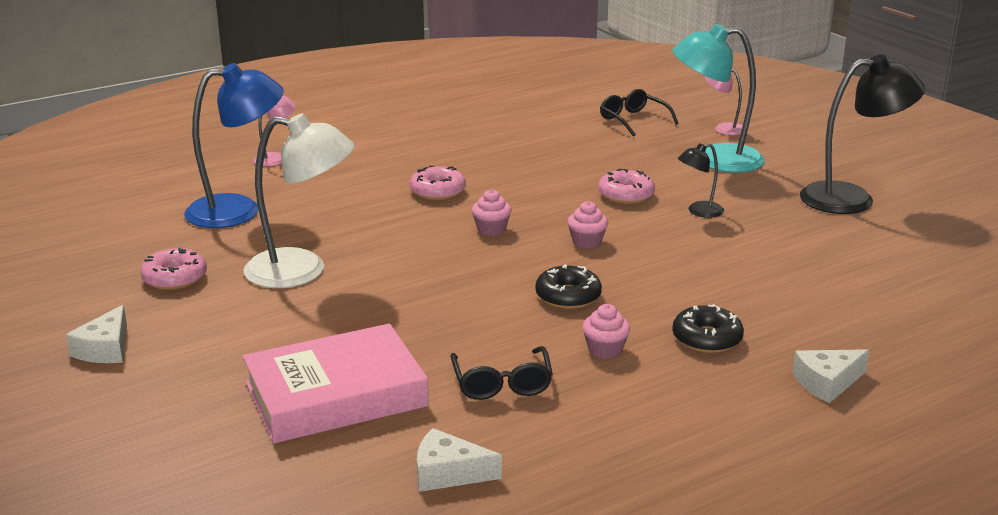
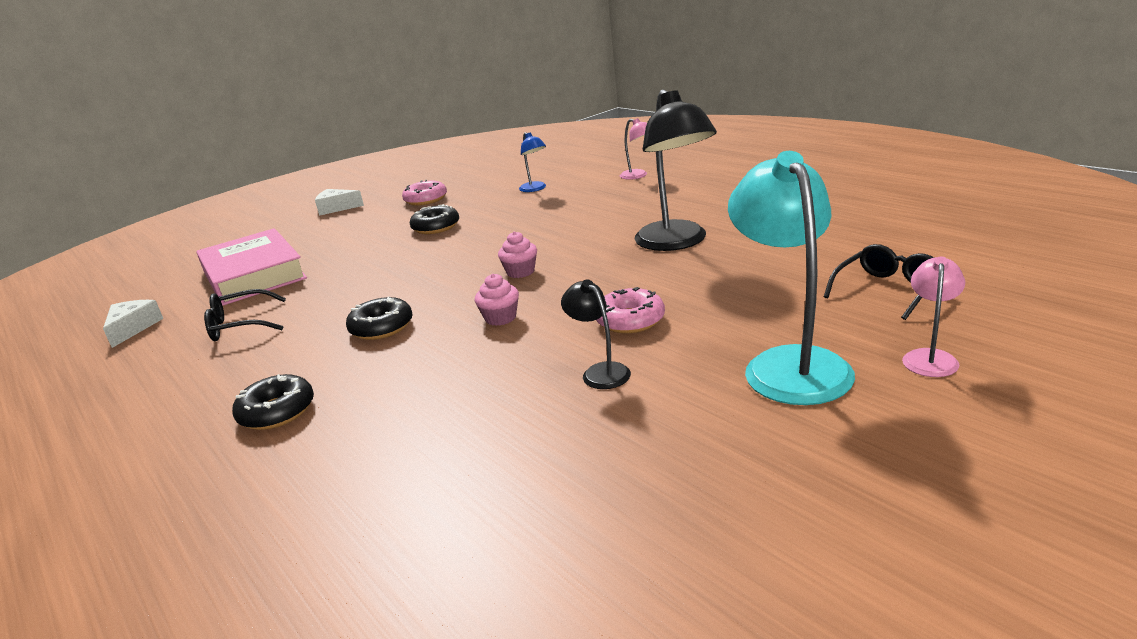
camera: 85 degrees right, 0 degrees up
blue lamp [184,63,284,228] -> blue lamp [519,132,546,192], size x0.49
white lamp [243,113,355,288] -> black donut [410,204,459,234]
pink donut [410,166,466,200] -> none
pink cupcake [582,304,630,359] -> none
white cheese [793,349,869,403] -> none
black lamp [800,54,925,214] -> black lamp moved to [635,90,717,251]

